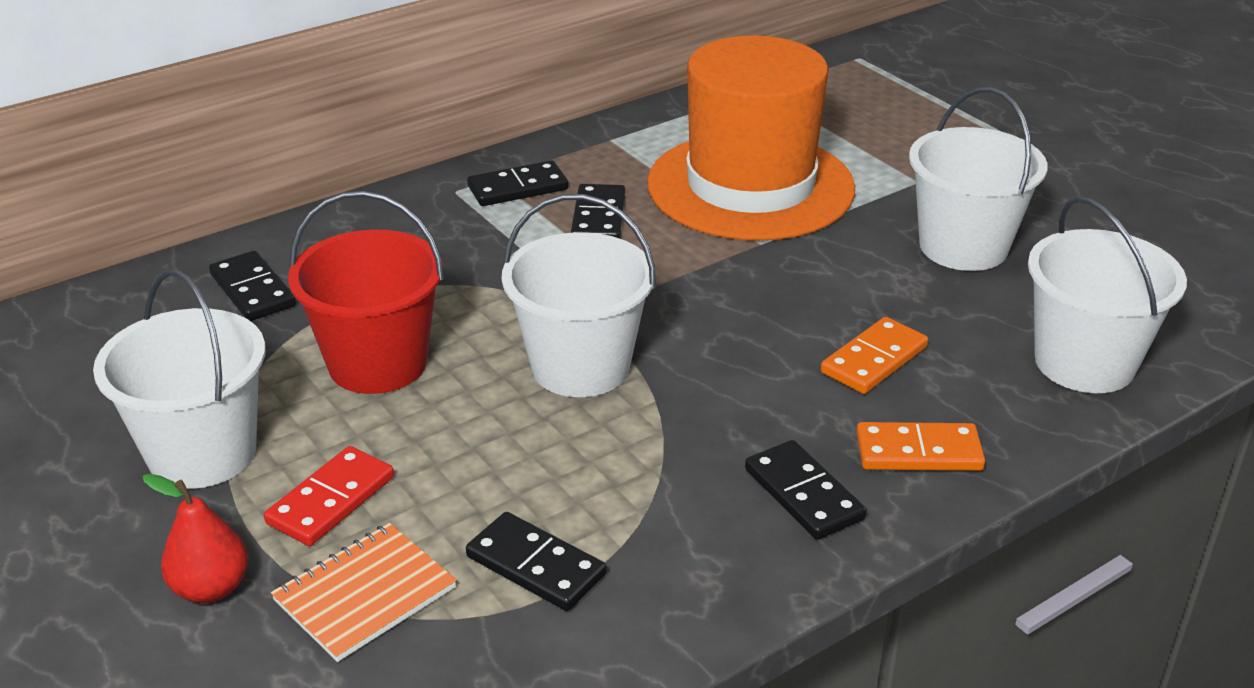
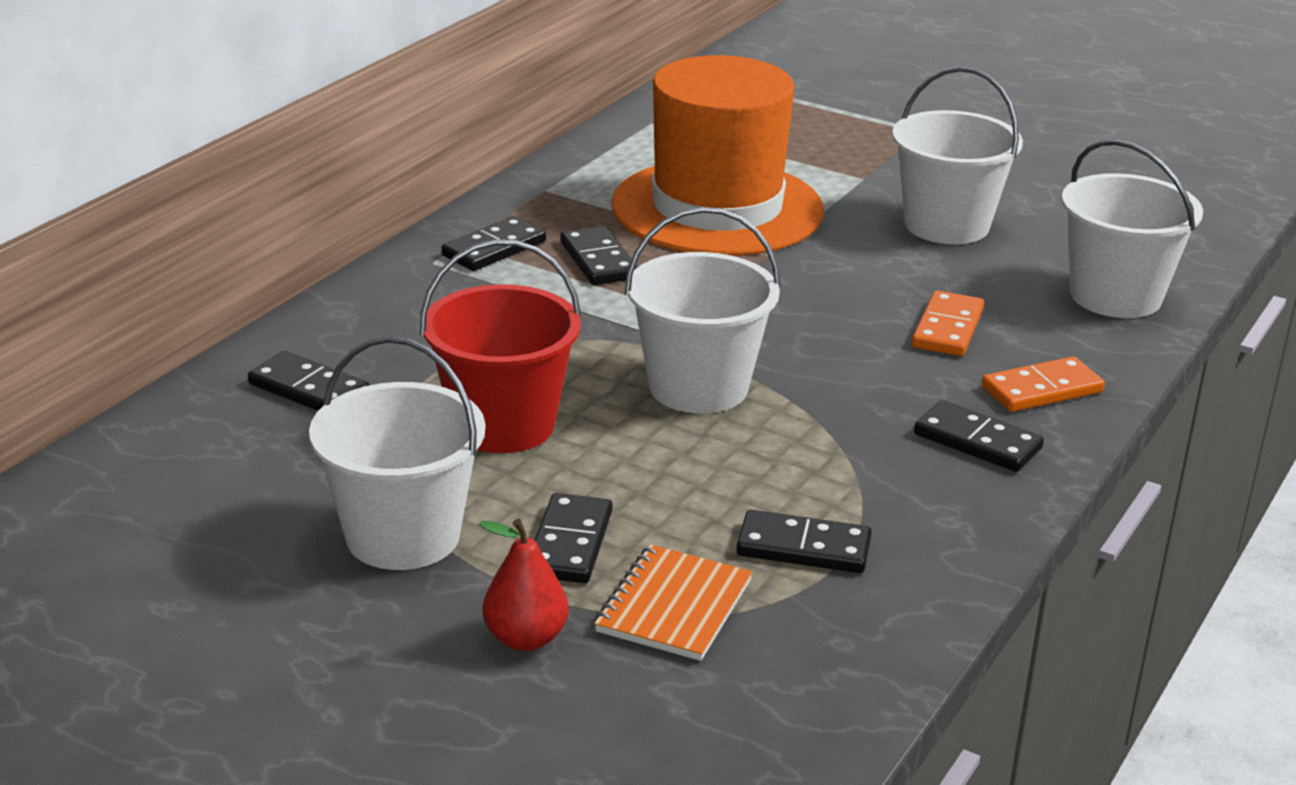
camera: 25 degrees left, 5 degrees down
red domino [264,446,394,546] -> black domino [535,493,612,583]

